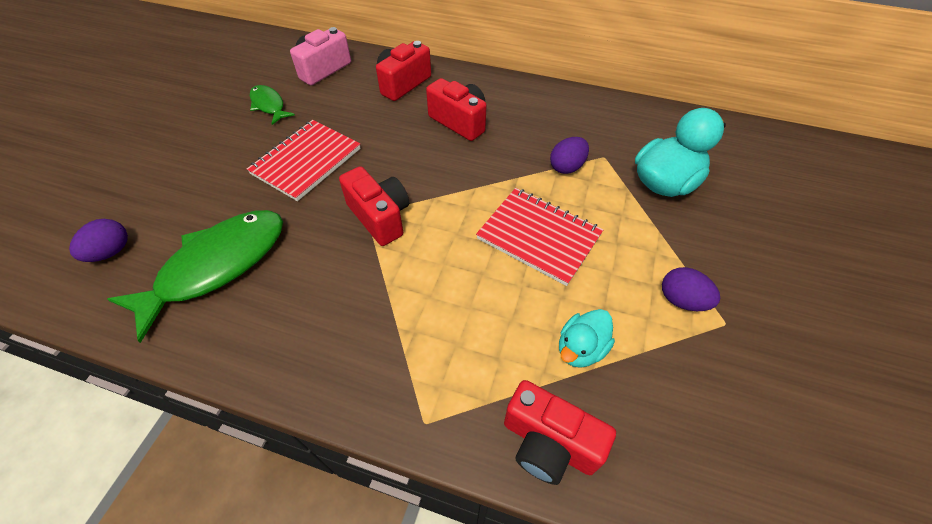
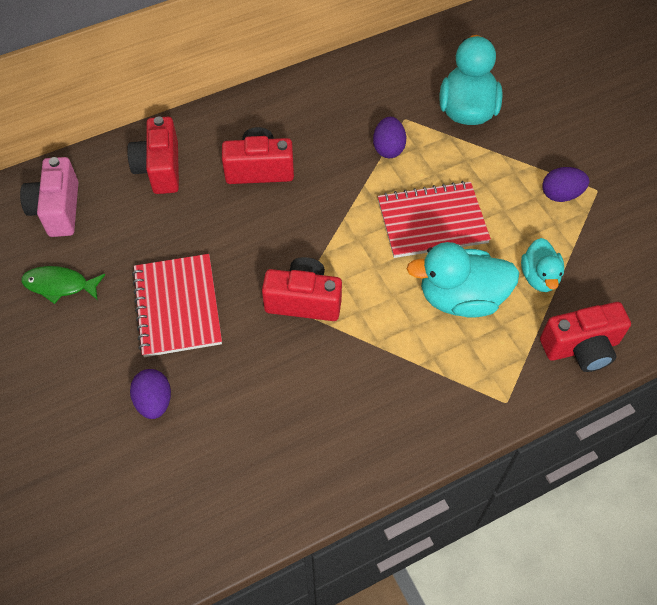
camera: 45 degrees left, 5 degrees up
purple egg [69,219,128,262] -> purple egg moved to [130,369,171,419]
green fish [107,210,283,343] -> none
none -> turquoise duck [407,242,519,318]

